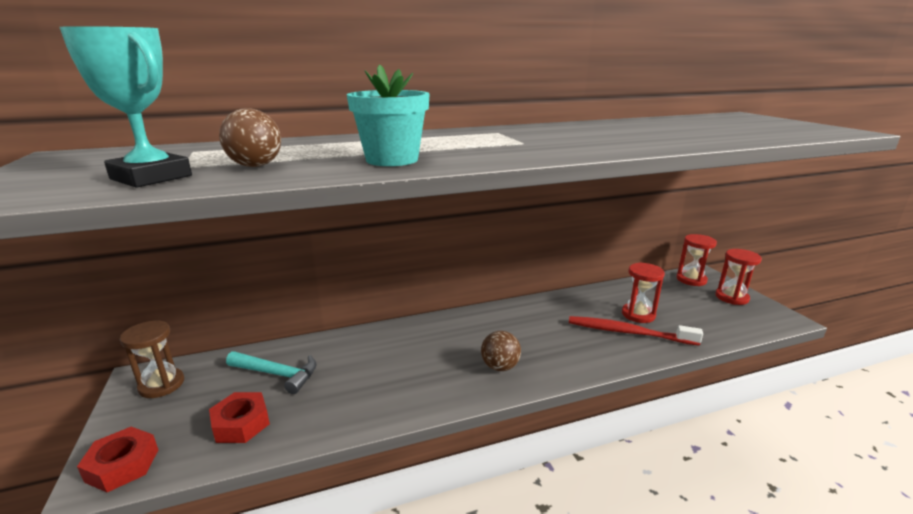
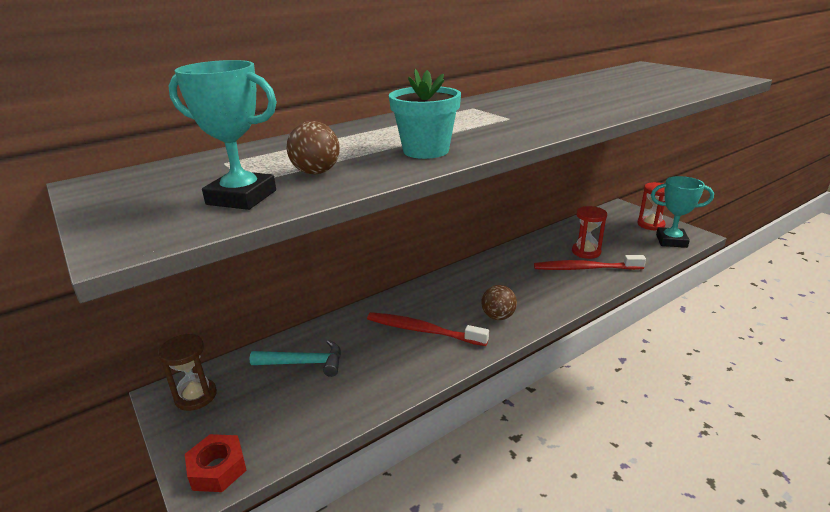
camera: 15 degrees left, 5 degrees up
red nut [209,392,270,443] -> none
red hourglass [676,234,717,286] -> none
none -> red toothbrush [367,312,489,346]
none -> turquoise trophy [651,176,714,248]

